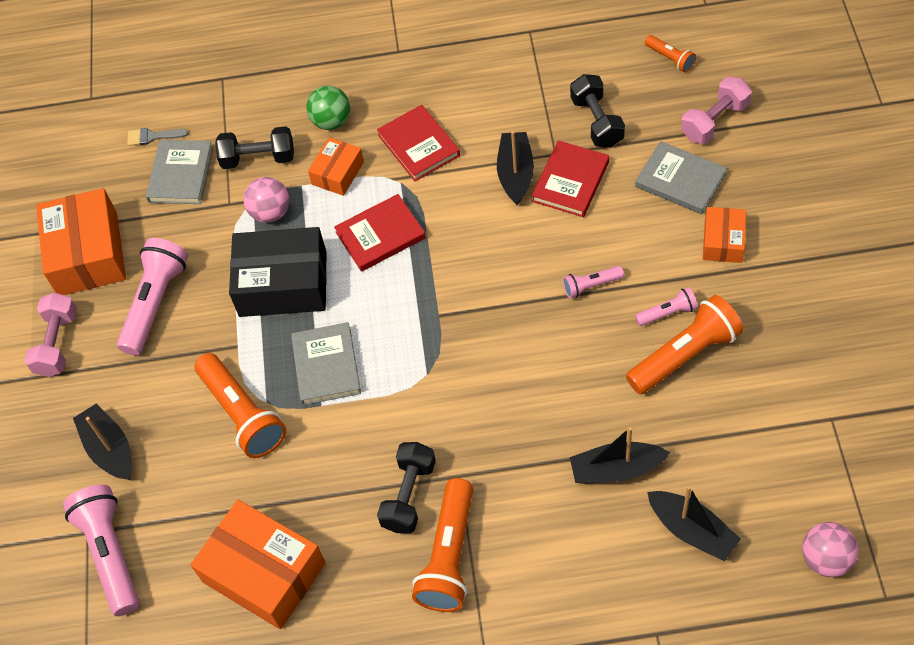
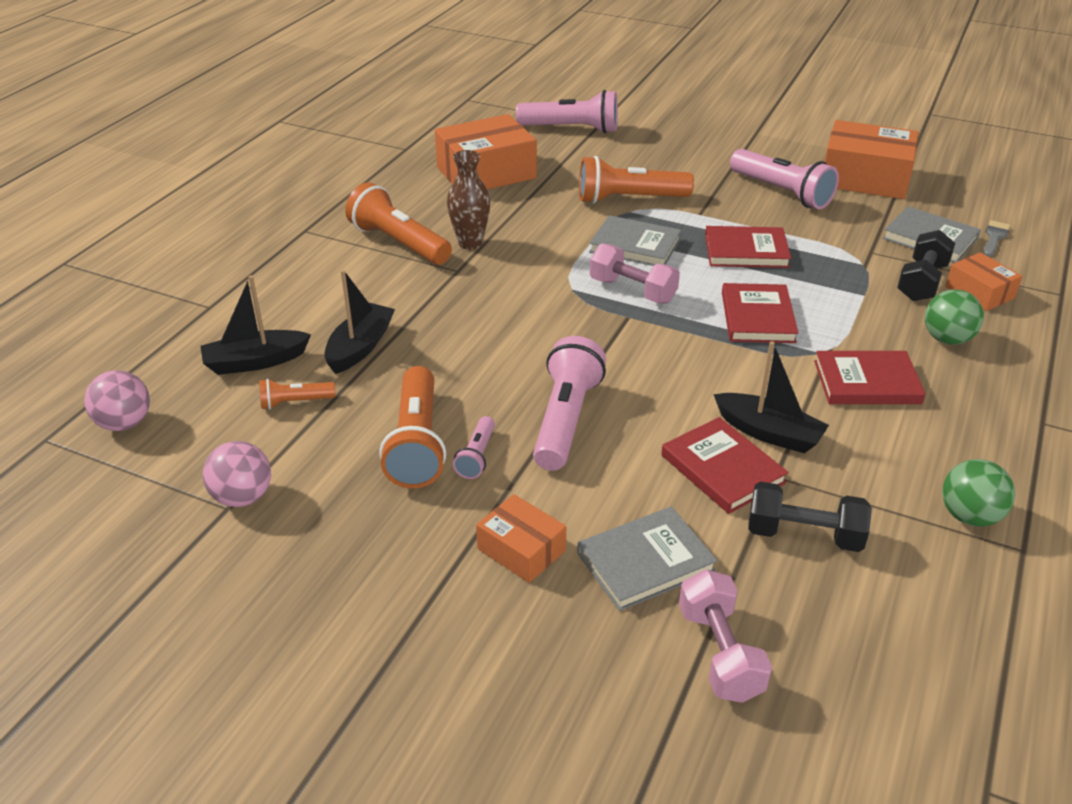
camera: 115 degrees right, 20 degrees down
pink dumbbell [24,293,77,377] -> pink dumbbell moved to [590,244,680,304]
black boat [73,403,132,480] -> none
black box [229,227,327,317] -> red book [705,226,791,268]
pink ball [243,177,289,223] -> pink ball moved to [203,441,271,507]
orange box [308,137,364,196] -> orange box moved to [946,253,1023,311]
black dumbbell [377,442,436,533] -> brown vase [447,150,490,250]
pink flashlight [563,266,624,299] -> pink flashlight [533,336,606,471], size x1.97
orange flashlight [645,35,696,73] -> orange flashlight moved to [259,379,335,410]
none -> green ball [942,459,1015,527]

